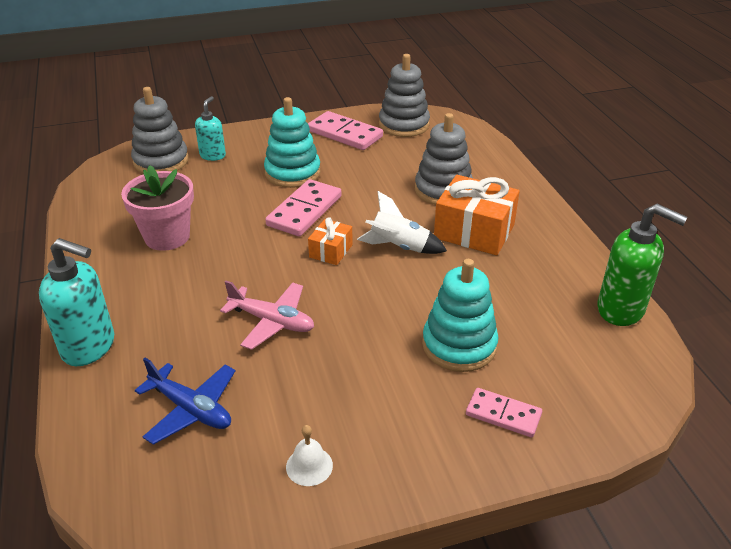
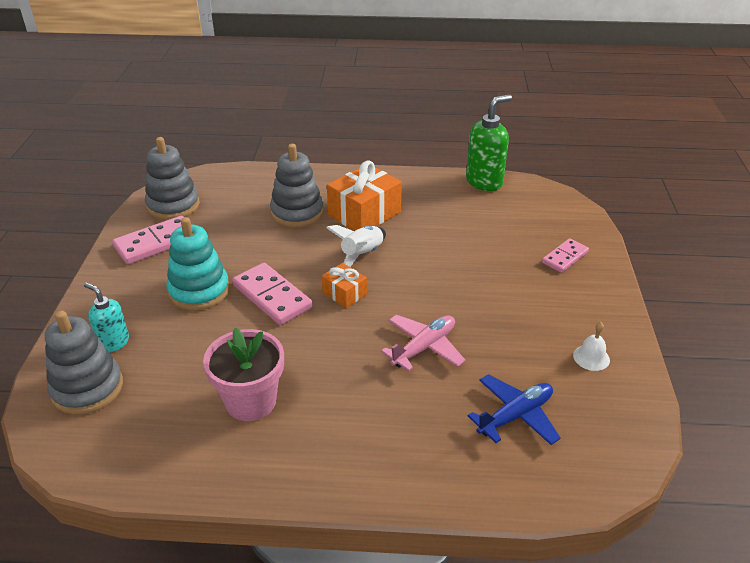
camera: 70 degrees left, 0 degrees up
turquoise soap dispenser [39,238,114,366] -> none
turquoise stacking toy [422,259,498,372] -> none

